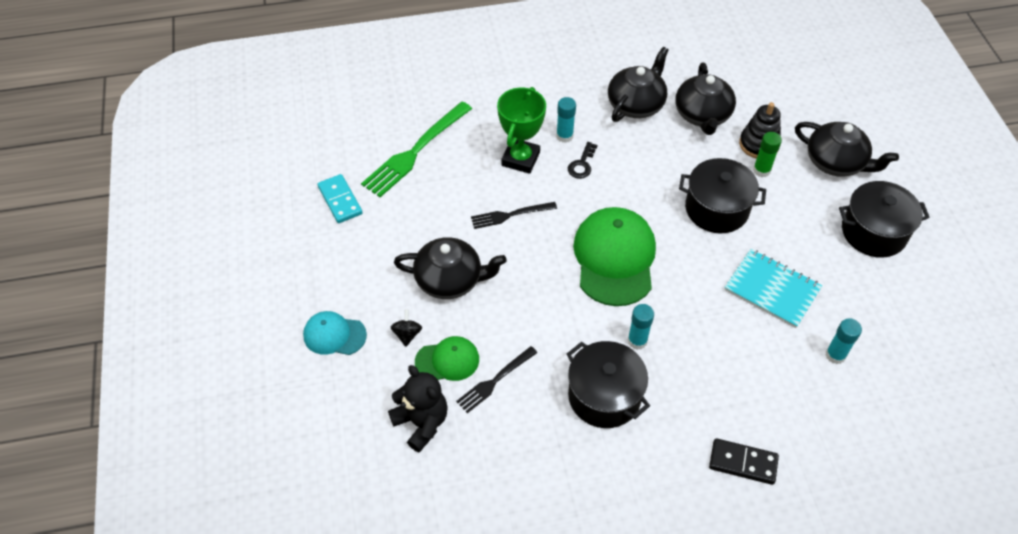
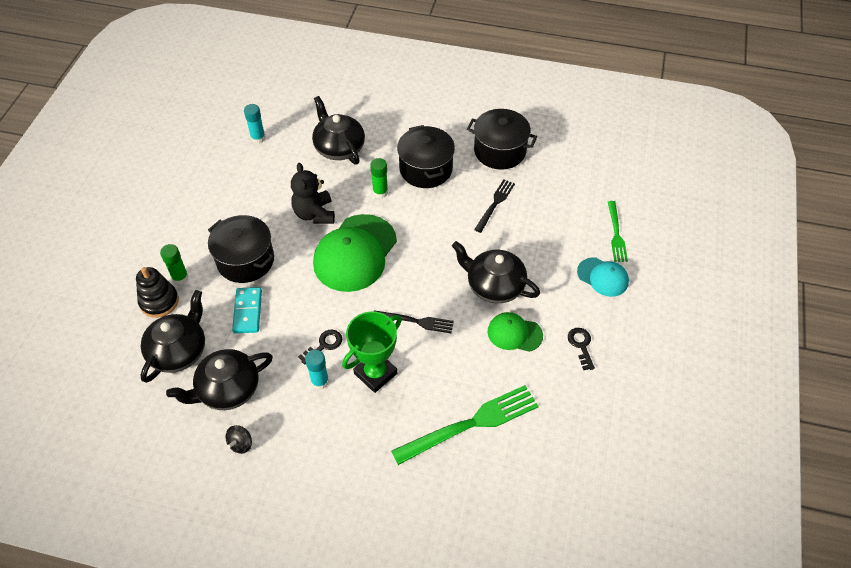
camera: 155 degrees left, 0 degrees up
turquoise domino [318,174,363,223] -> turquoise domino moved to [232,287,262,333]
black teddy bear [388,365,448,453] -> black teddy bear moved to [291,163,335,224]
black spinning top [391,309,422,347] -> black spinning top moved to [226,425,252,454]
green cap [415,336,479,381] -> green cap moved to [488,312,543,352]
black fork [456,346,537,413] -> black fork turned 45 degrees counterclockwise [474,179,515,233]
turquoise glue stick [628,304,654,350] -> green glue stick [370,158,388,198]
black domino [709,438,779,485] -> none
turquoise notebook [724,249,822,328] -> none
black teapot [795,122,899,177] -> black teapot moved to [312,96,365,164]
black pot [839,181,930,258] -> black pot moved to [467,109,537,170]
none -> black key [568,328,595,370]
none -> green fork [608,201,628,262]

